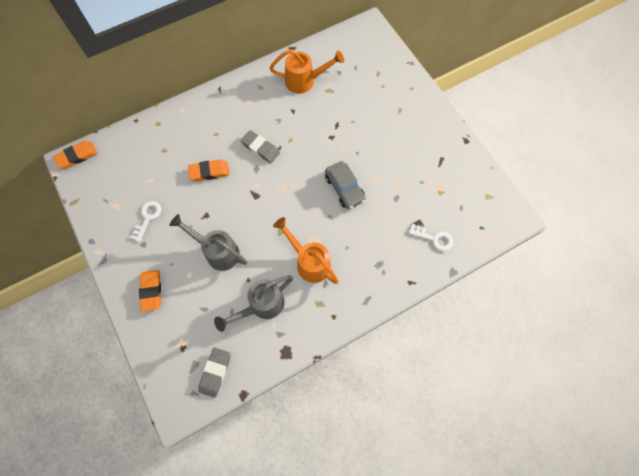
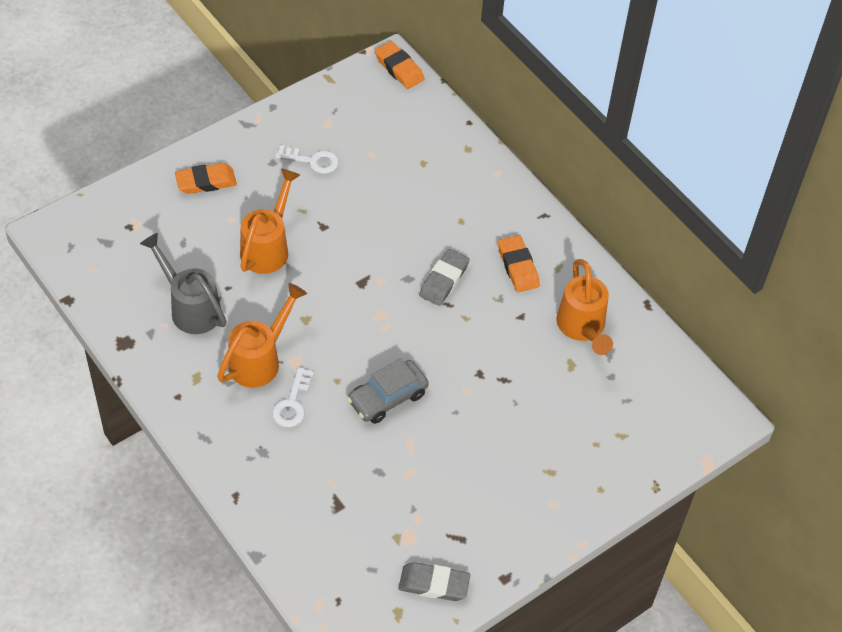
camera: 80 degrees right, 15 degrees down
grey watering can [169,214,247,271] -> orange watering can [240,168,300,274]
orange eraser [188,159,230,181] -> orange eraser moved to [498,235,540,292]
grey eraser [198,348,231,398] -> grey eraser moved to [399,562,470,601]
white key [408,224,453,251] -> white key moved to [272,367,314,427]

